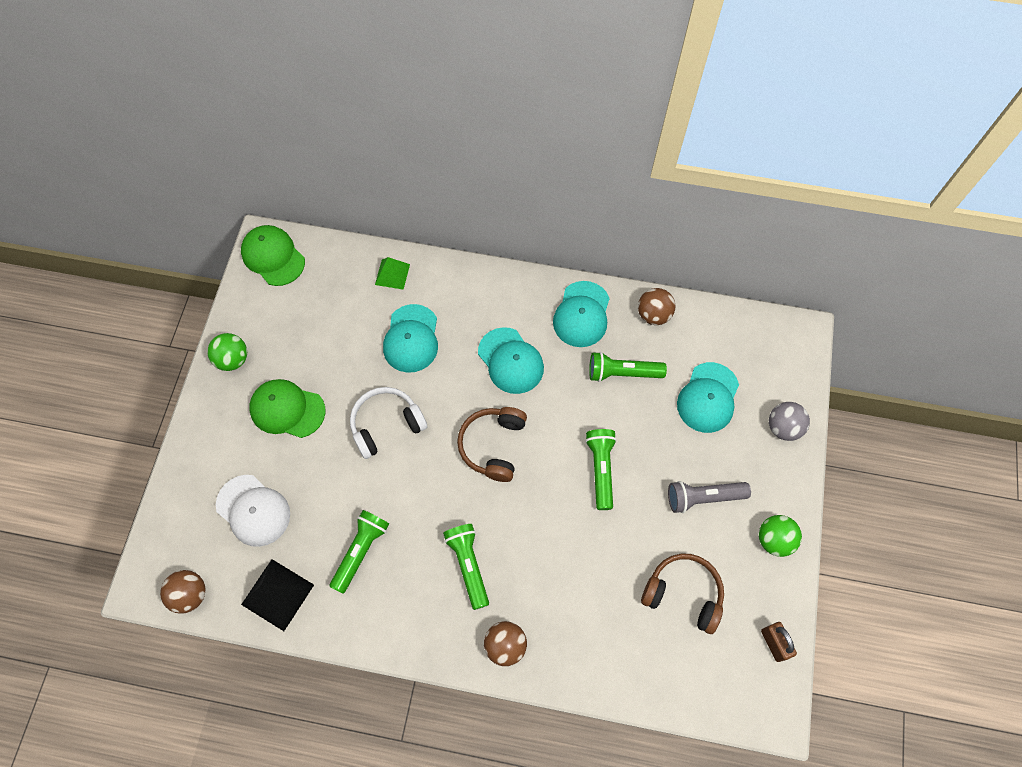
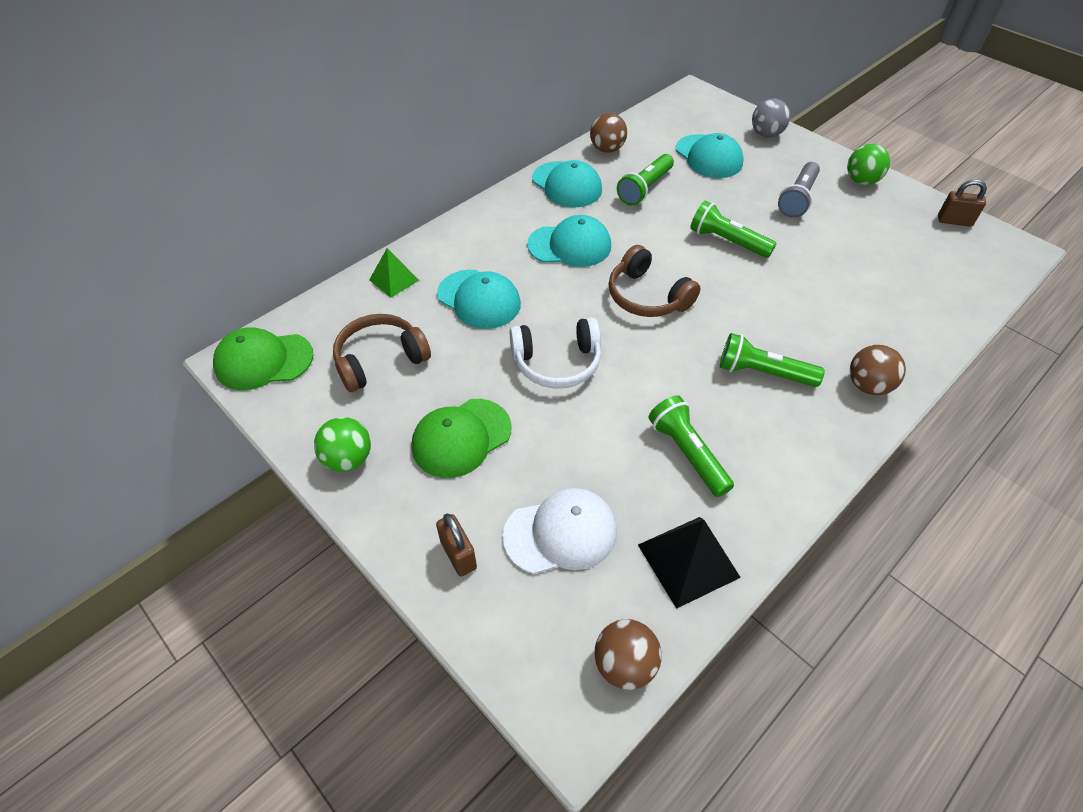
camera: 55 degrees left, 15 degrees down
white headphones [350,387,427,459] -> white headphones turned 105 degrees counterclockwise [510,317,601,389]
brown headphones [641,554,724,634] -> brown headphones moved to [333,314,431,392]
none -> brown padlock [436,513,477,576]

